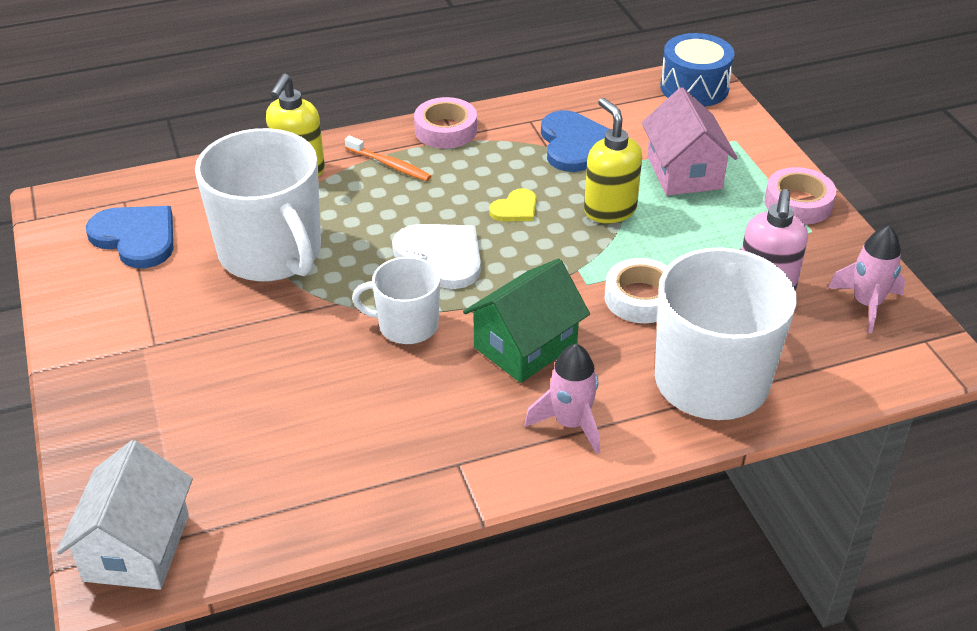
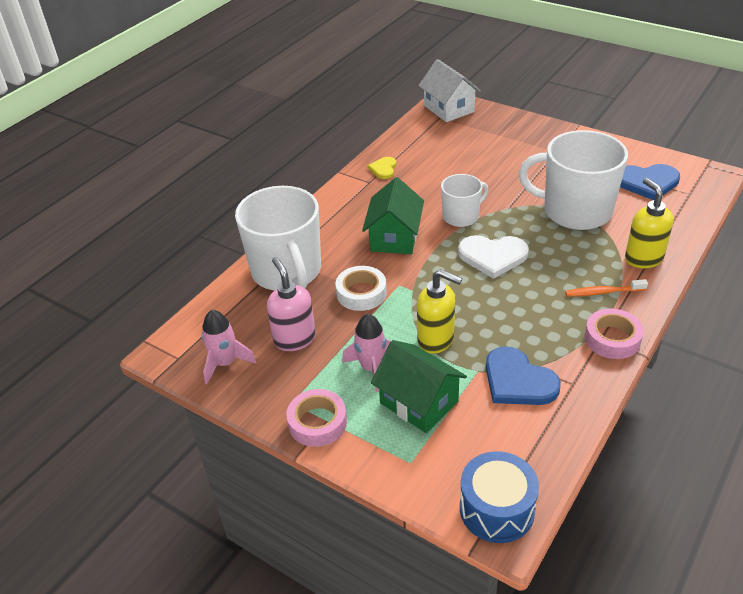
camera: 145 degrees right, 0 degrees up
yellow heart [489,188,537,221] -> yellow heart moved to [368,157,396,179]
pink rocket [525,344,600,454] -> pink rocket moved to [342,314,391,392]
pink house [642,87,738,196] -> green house [371,340,467,433]

